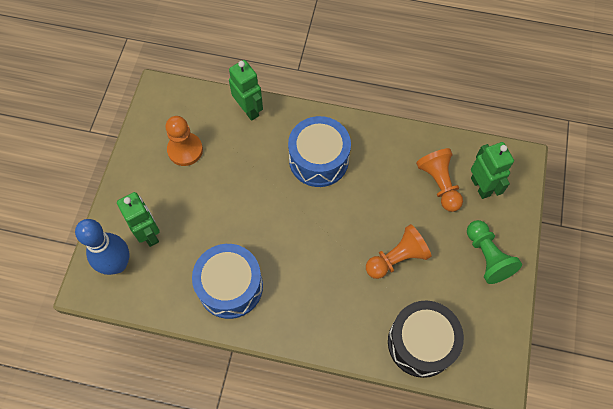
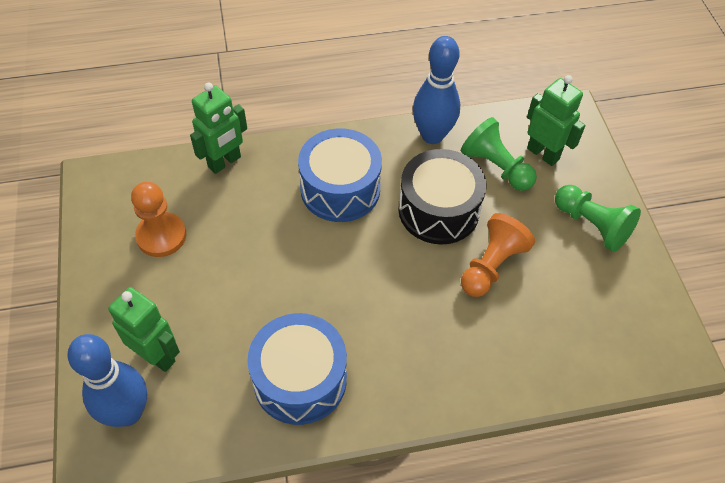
camera: 25 degrees left, 10 degrees down
green robot [229,60,263,121] -> green robot turned 105 degrees clockwise [190,83,247,174]
black drum [388,300,464,378] -> black drum moved to [399,149,486,244]
orange pawn [416,148,463,212] -> green pawn [461,117,537,191]
none -> blue bowling pin [413,36,460,144]

